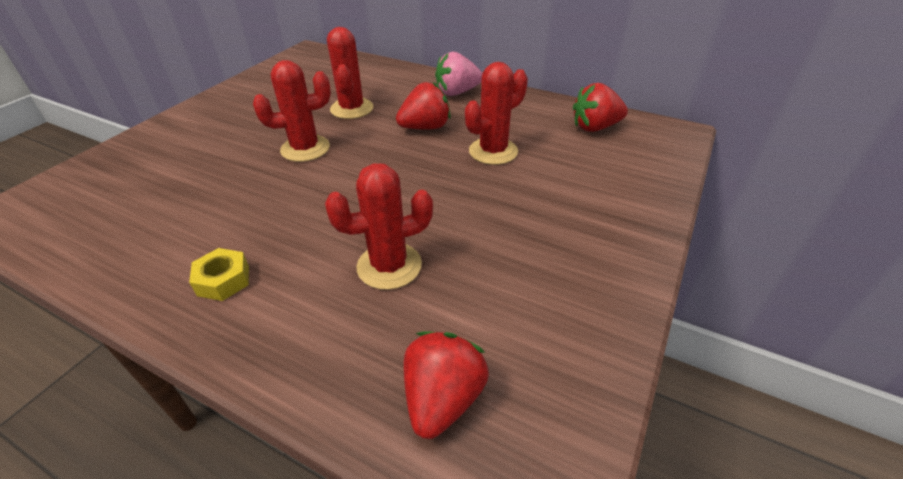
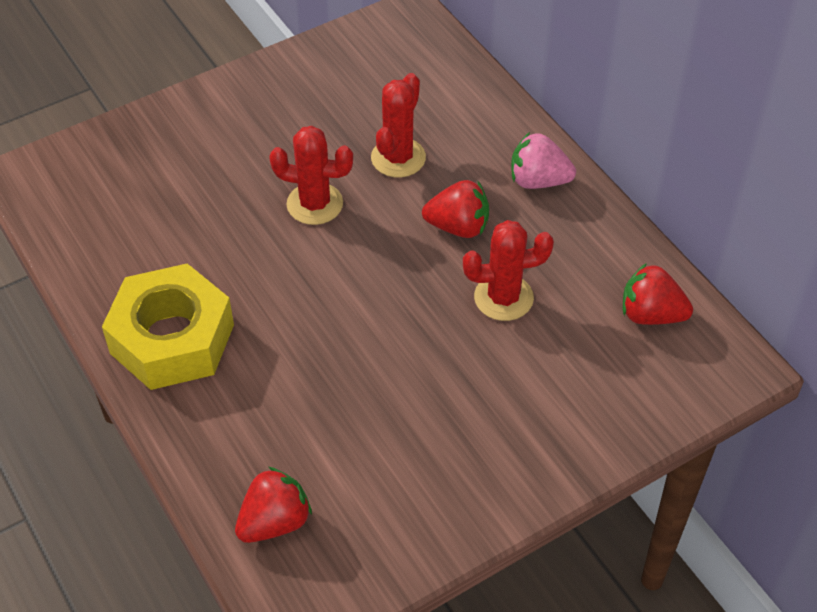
camera: 30 degrees right, 10 degrees up
yellow nut [189,248,249,301] -> yellow nut [102,263,234,390], size x2.47
red cactus [325,163,433,290] -> none

